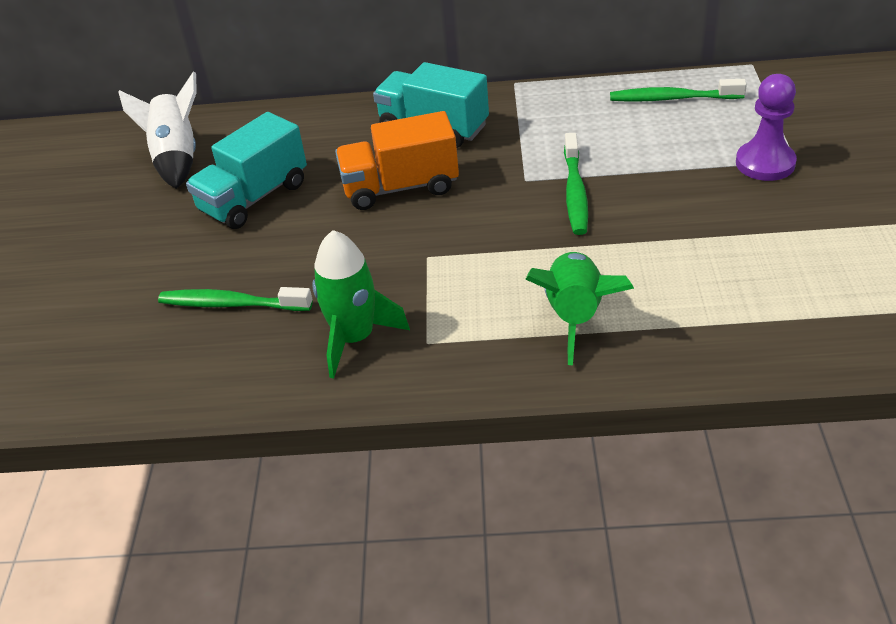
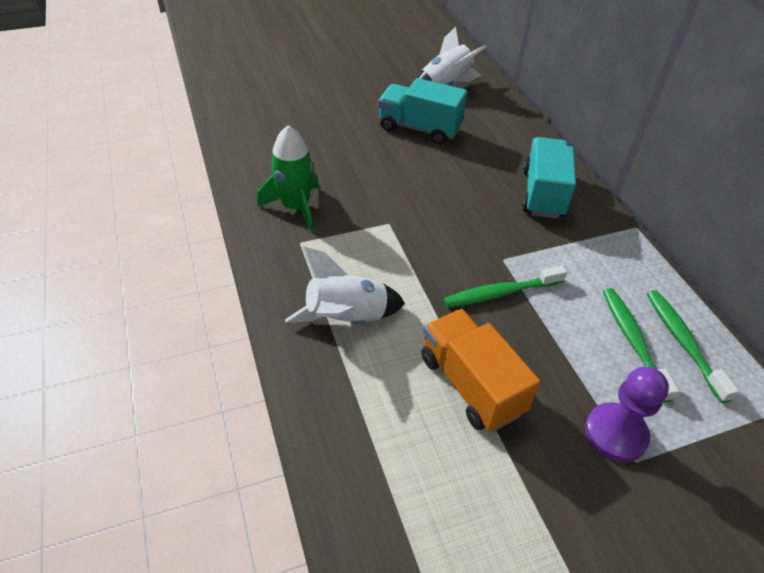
camera: 65 degrees right, 5 degrees up
green toothbrush [158,287,313,311] -> green toothbrush moved to [603,288,679,403]
orange truck [335,111,459,210] -> orange truck moved to [421,309,540,432]
green rocket [525,252,634,365] -> white rocket [285,246,405,324]

